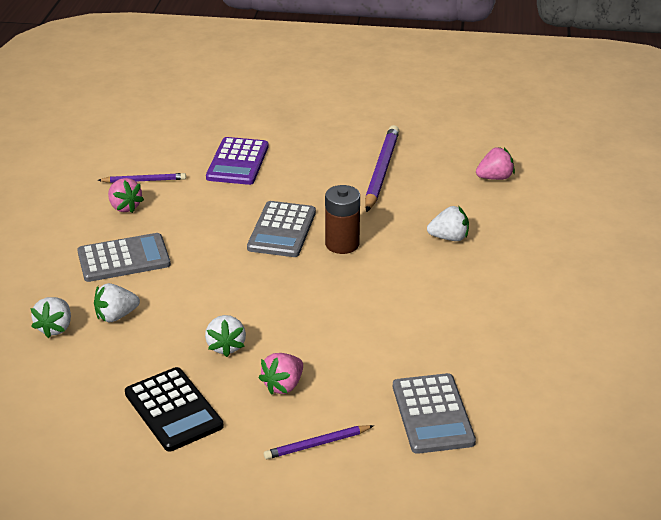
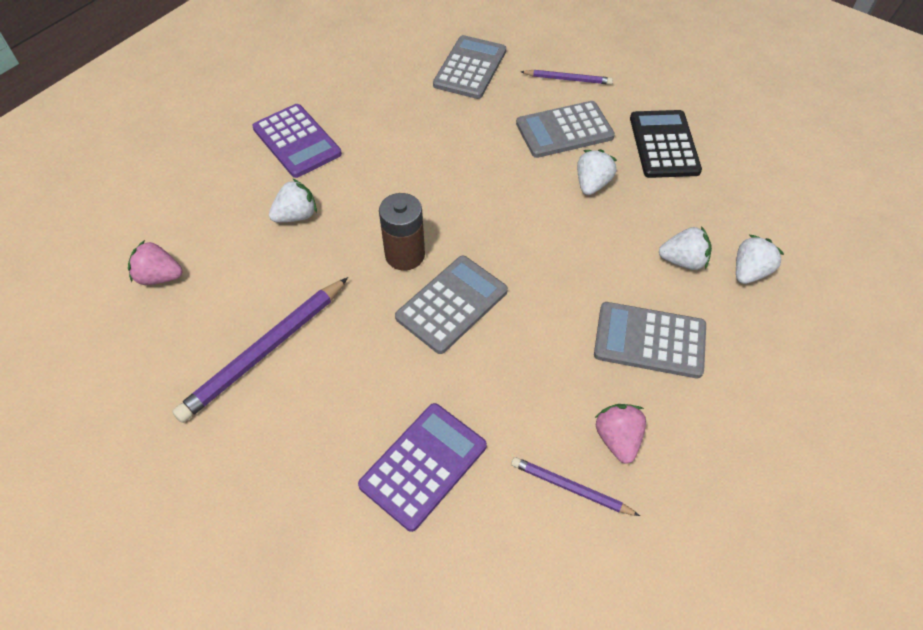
camera: 150 degrees left, 20 degrees up
pink strawberry [258,353,303,395] -> grey calculator [516,101,615,158]
white strawberry [427,206,469,241] -> white strawberry turned 120 degrees clockwise [269,178,317,223]
none -> purple calculator [252,104,342,178]

